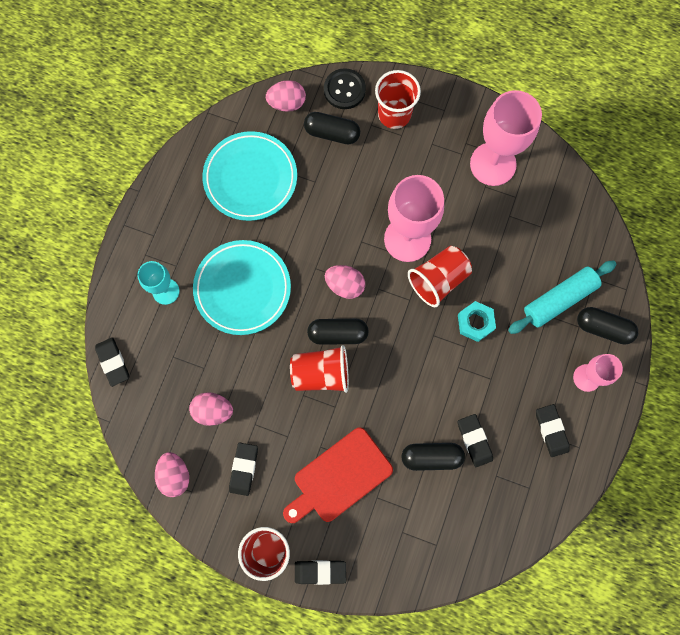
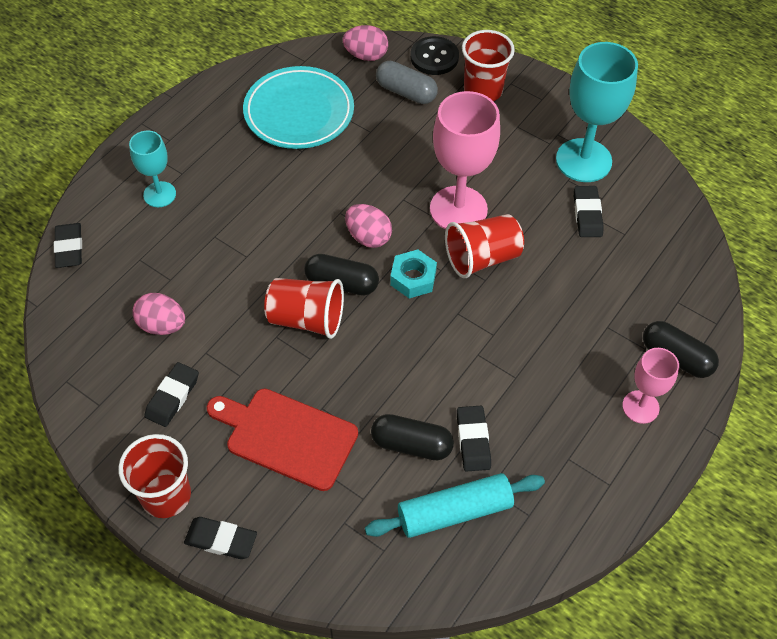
camera: 15 degrees right, 20 degrees down
pink egg [155,452,189,497] -> none
turquoise plate [193,240,291,335] -> none
red cutting board [283,427,393,523] -> red cutting board turned 45 degrees clockwise [207,389,358,491]
black capsule [304,112,360,144] -> grey capsule [376,61,438,104]
turquoise nut [458,301,496,342] -> turquoise nut moved to [390,250,437,298]
pink goblet [470,90,542,186] -> turquoise goblet [556,42,638,182]
turquoise rolling pin [508,260,616,334] -> turquoise rolling pin moved to [365,473,545,538]
black eraser [536,404,570,457] -> black eraser moved to [574,186,604,237]

